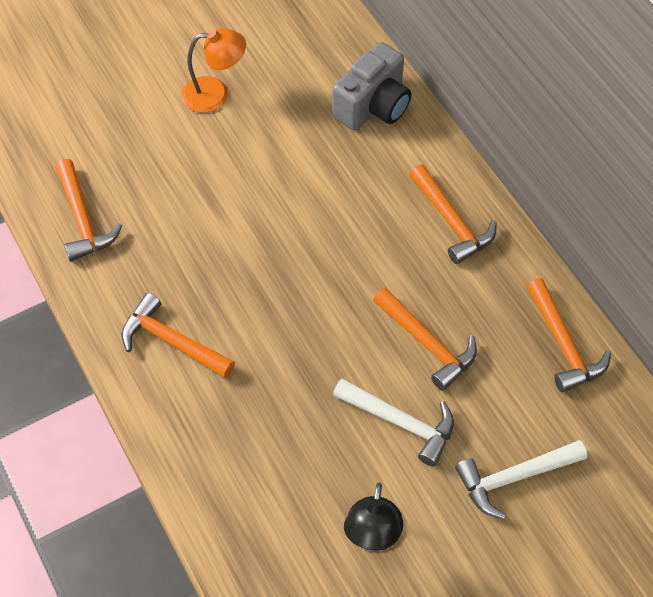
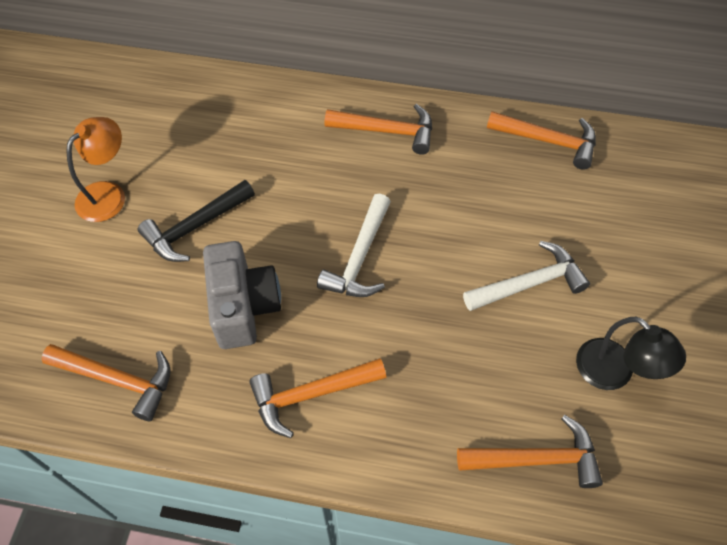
camera: 50 degrees left, 0 degrees up
grey camera [332,42,412,131] -> grey camera moved to [203,241,281,349]
orange hammer [373,287,477,391] -> orange hammer moved to [457,415,603,488]
white hammer [455,440,587,519] -> white hammer moved to [317,193,391,297]
none -> black hammer [138,180,255,262]

